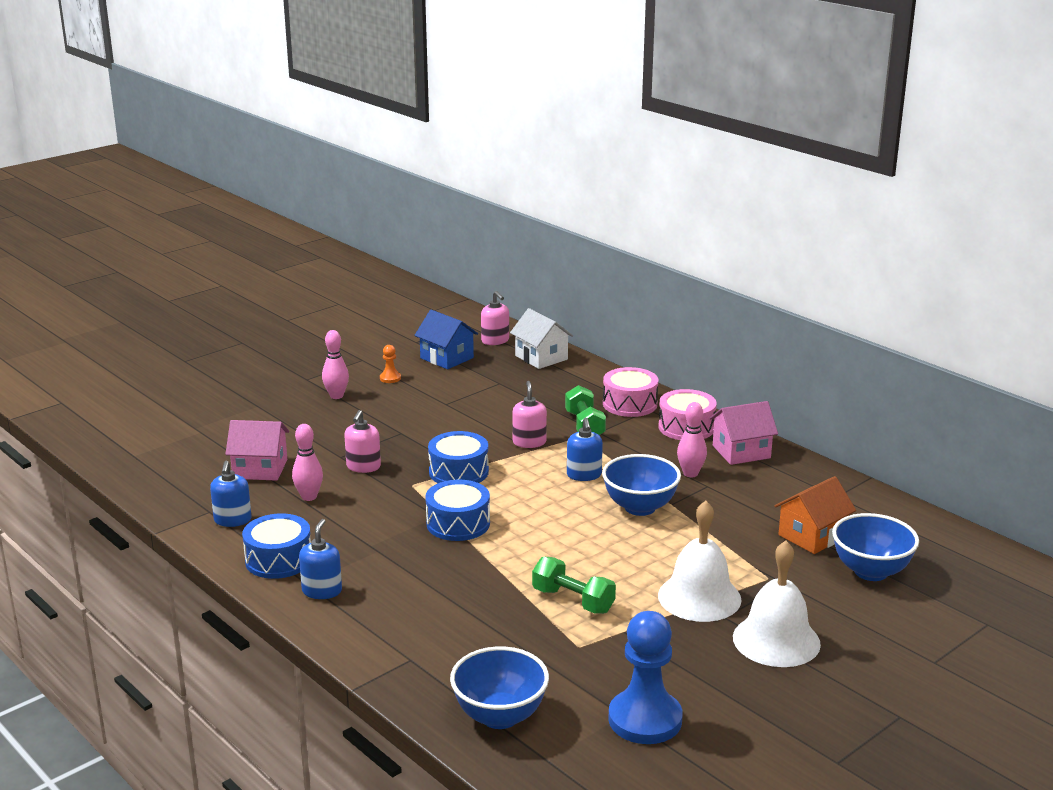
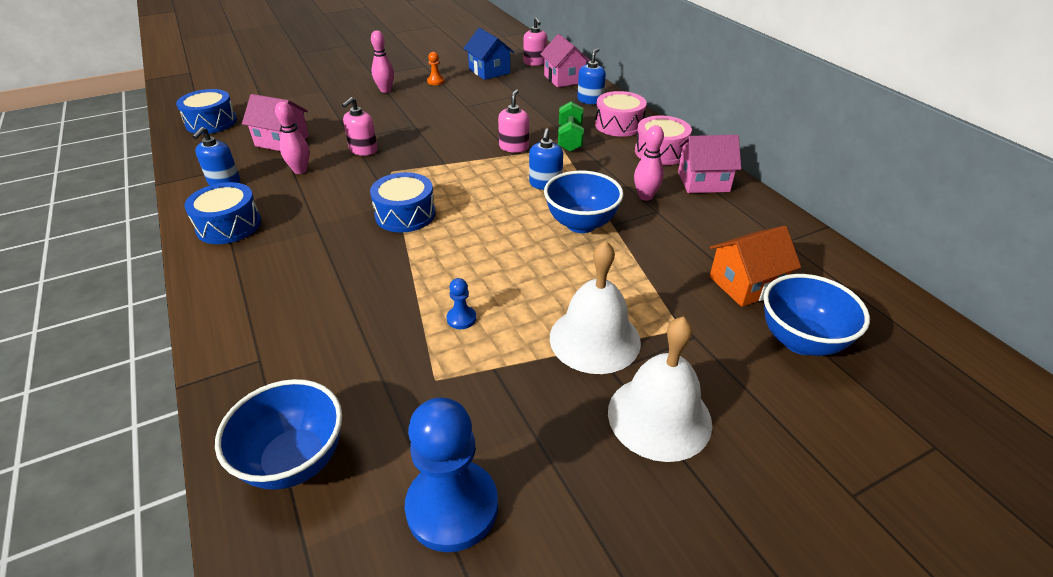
camera: 15 degrees right, 15 degrees up
blue soap dispenser [299,519,342,599] -> blue soap dispenser moved to [577,48,606,104]
blue drum [428,431,489,483] -> blue drum moved to [176,89,237,134]
white house [510,308,573,369] -> pink house [540,34,590,87]
green dumbbell [532,557,616,614] -> blue pawn [447,278,476,329]

